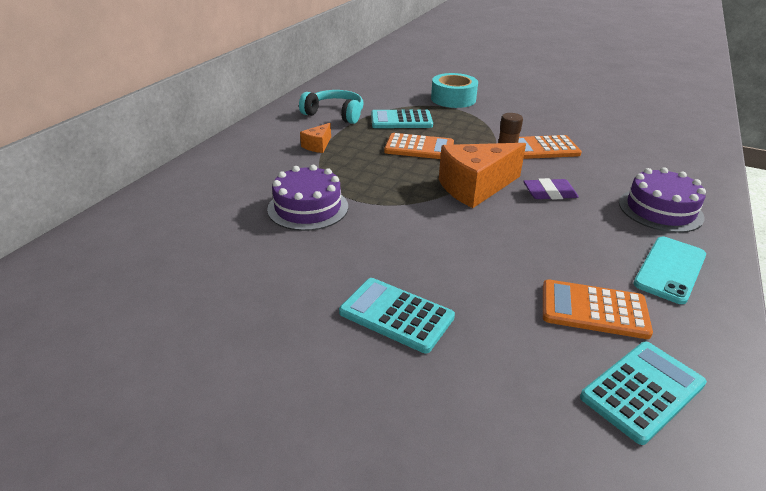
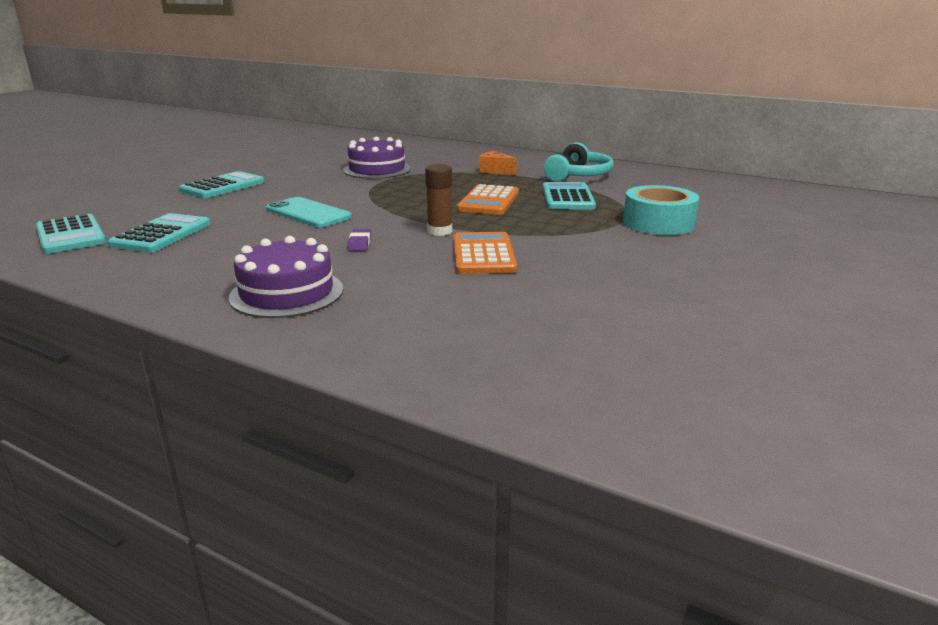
camera: 95 degrees right, 10 degrees down
orange cheese [439,143,526,208] -> none
purple eraser [523,178,578,200] -> purple eraser [348,229,371,251], size x0.66
orange calculator [543,279,653,339] -> turquoise calculator [108,213,211,253]
turquoise phone [633,237,706,304] -> turquoise phone moved to [266,197,352,227]

